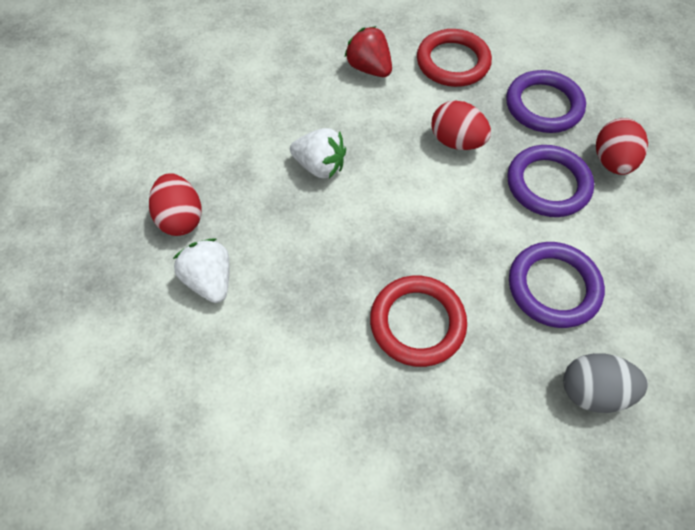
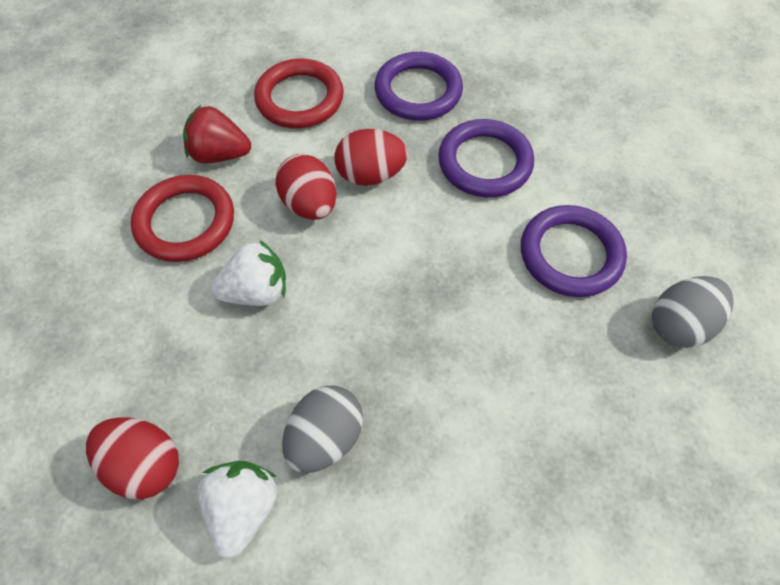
camera: 40 degrees left, 0 degrees up
white strawberry [173,238,230,303] -> white strawberry turned 75 degrees clockwise [197,461,277,558]
red ring [370,275,467,367] -> red ring moved to [131,175,234,262]
red egg [596,118,648,175] -> red egg moved to [275,154,336,220]
none -> grey egg [282,385,363,473]

